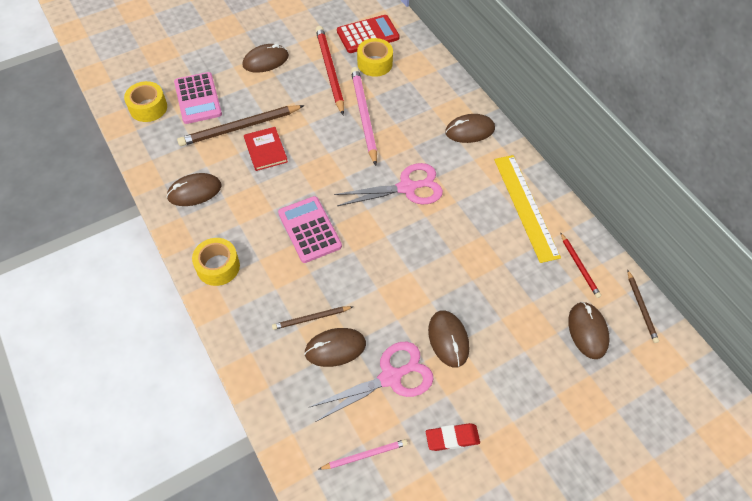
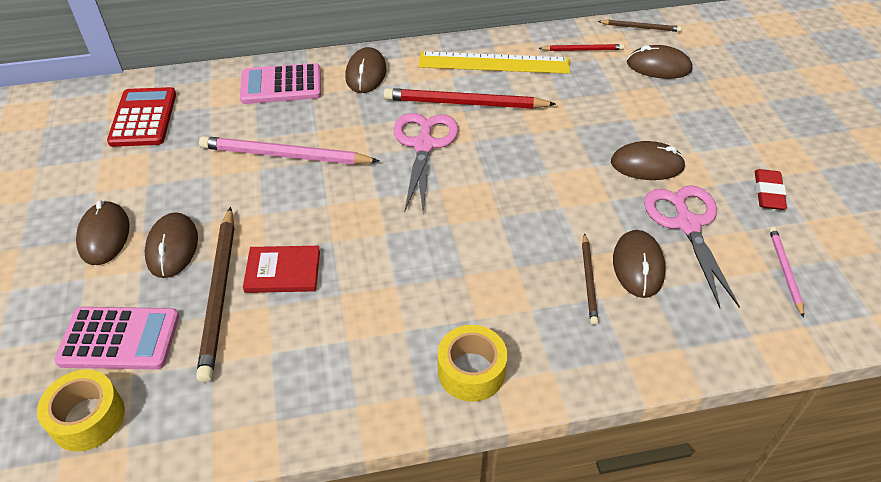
camera: 70 degrees left, 10 degrees down
brown mouse [166,173,222,206] -> brown mouse moved to [145,212,198,278]
pink calculator [278,196,342,263] -> pink calculator moved to [240,63,321,104]
red pencil [316,26,344,116] -> red pencil moved to [384,88,556,109]
yellow tape [357,38,393,77] -> none

